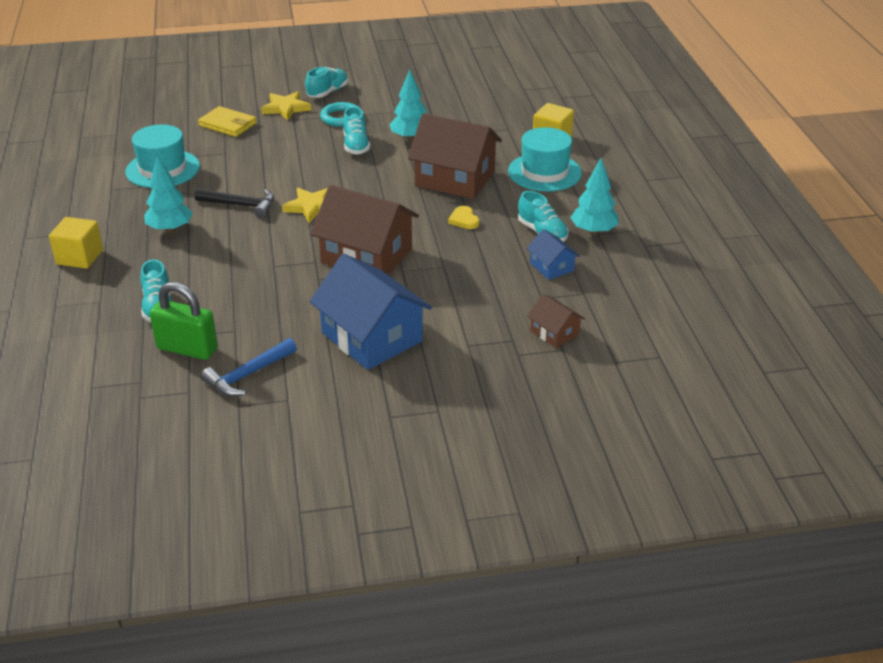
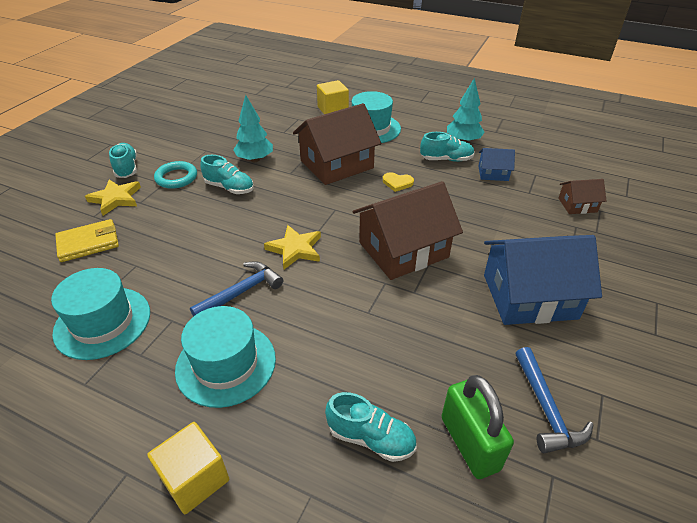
camera: 55 degrees left, 5 degrees up
turquoise tree [144,155,193,233] -> turquoise hat [175,306,276,408]
green padlock [150,282,218,360] -> green padlock turned 75 degrees counterclockwise [442,375,514,479]
black hammer [195,188,274,218] -> blue hammer [190,261,283,317]

